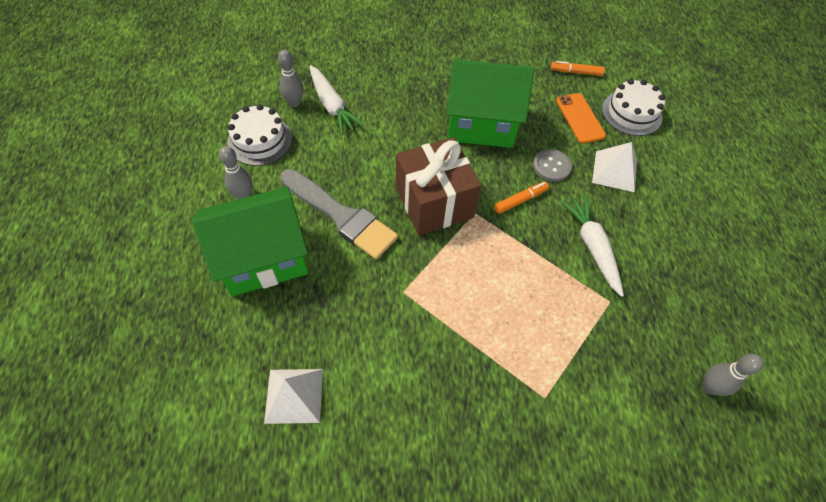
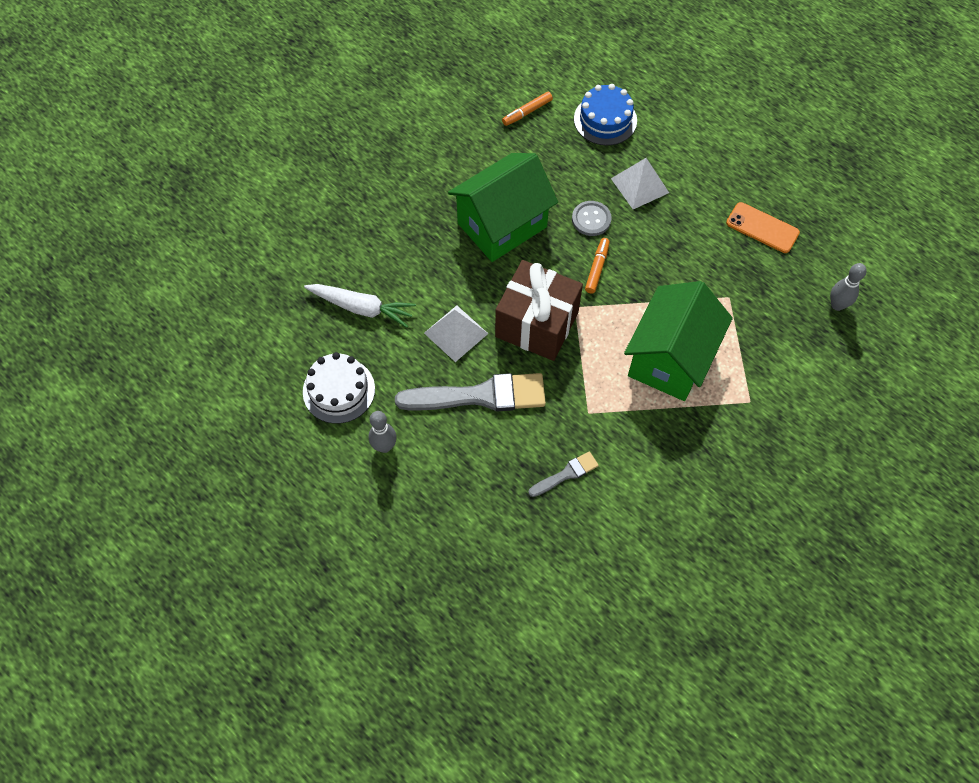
camera: 40 degrees left, 5 degrees up
green house [192,187,308,296] -> green house moved to [624,281,733,401]
white pyramid [264,369,323,424] -> white pyramid moved to [424,305,488,362]
grey bowling pin [278,49,303,107] -> none
orange phone [556,93,606,143] -> orange phone moved to [726,202,800,253]
white carrot [561,195,624,297] -> none
white cake [602,79,665,136] -> blue cake [574,84,637,145]
none -> grey brush [528,451,599,497]

